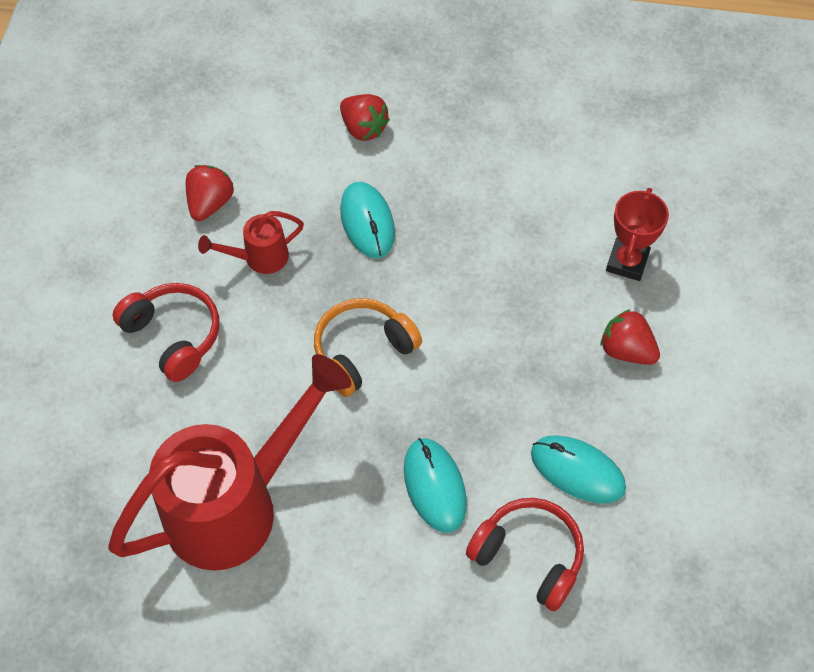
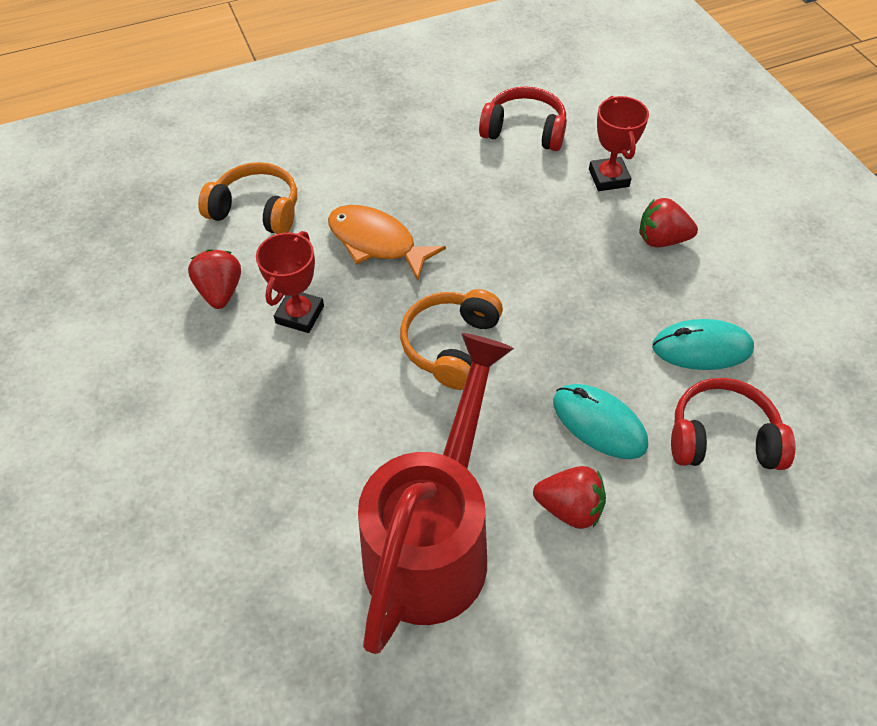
camera: 30 degrees left, 5 degrees down
red headphones [113,283,219,382] -> red headphones moved to [479,86,567,151]
red watering can [198,211,304,274] -> red trophy [256,231,324,333]
red strawberry [340,94,390,141] -> red strawberry moved to [533,466,606,529]
turquoise mouse [340,182,395,258] -> orange fish [328,205,446,281]
none -> orange headphones [198,162,297,234]

